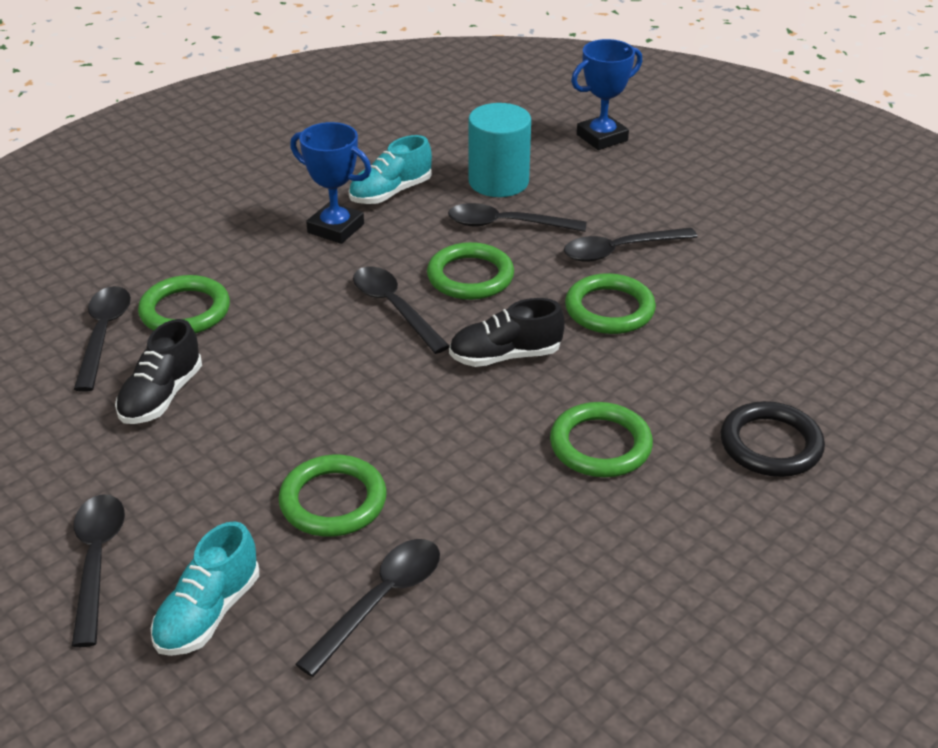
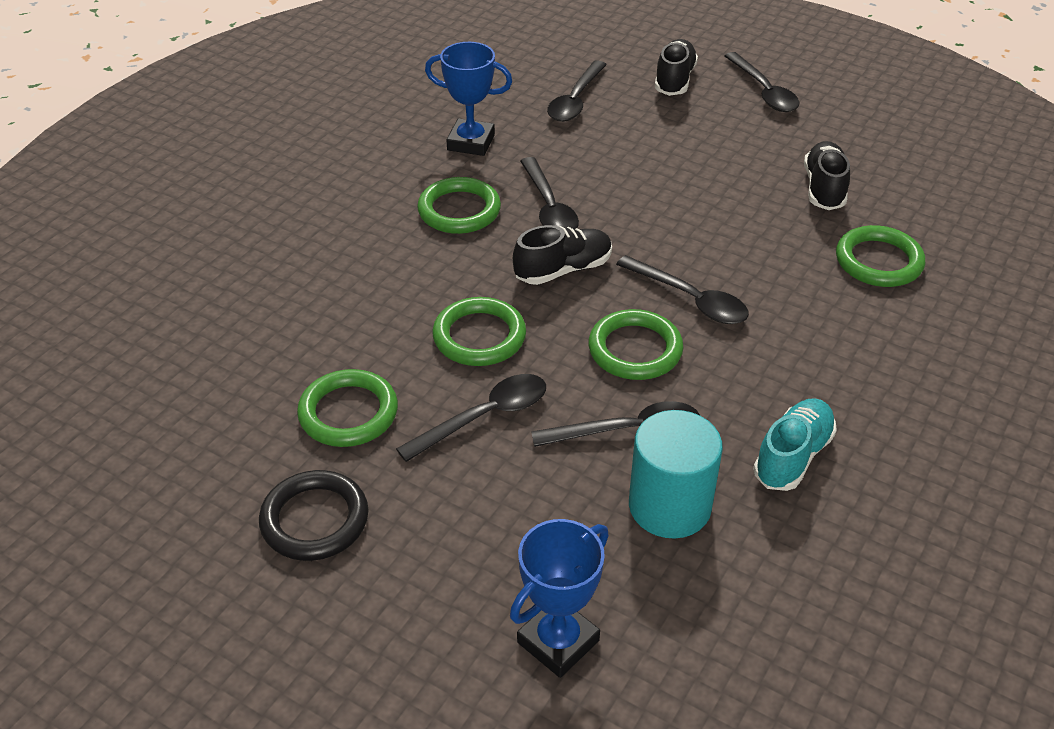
camera: 165 degrees right, 5 degrees up
black spoon [74,286,131,392] -> black spoon moved to [520,157,579,230]
turquoise shoe [151,521,259,656] -> black shoe [655,39,698,96]
green ring [278,455,387,537] -> green ring moved to [297,369,398,447]
blue trophy [290,122,371,244] -> blue trophy moved to [425,42,513,156]
black ring [721,401,825,477] -> black ring moved to [259,470,369,561]

